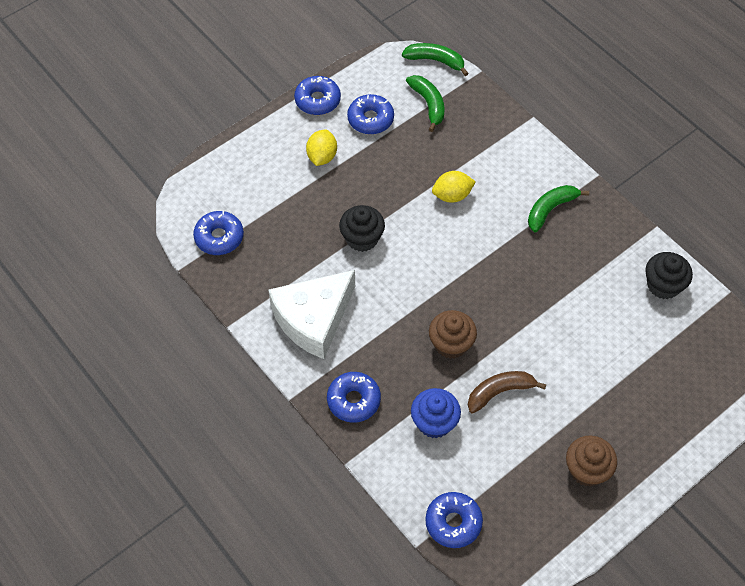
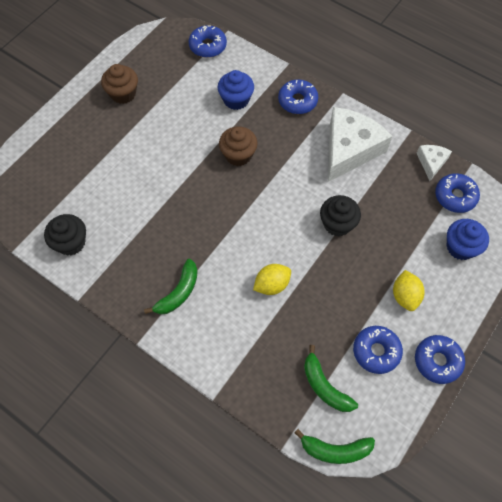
camera: 165 degrees right, 5 degrees up
brown banana [468,371,546,414] -> none
none -> white cheese [417,145,452,181]
none -> blue cupcake [447,219,489,260]

